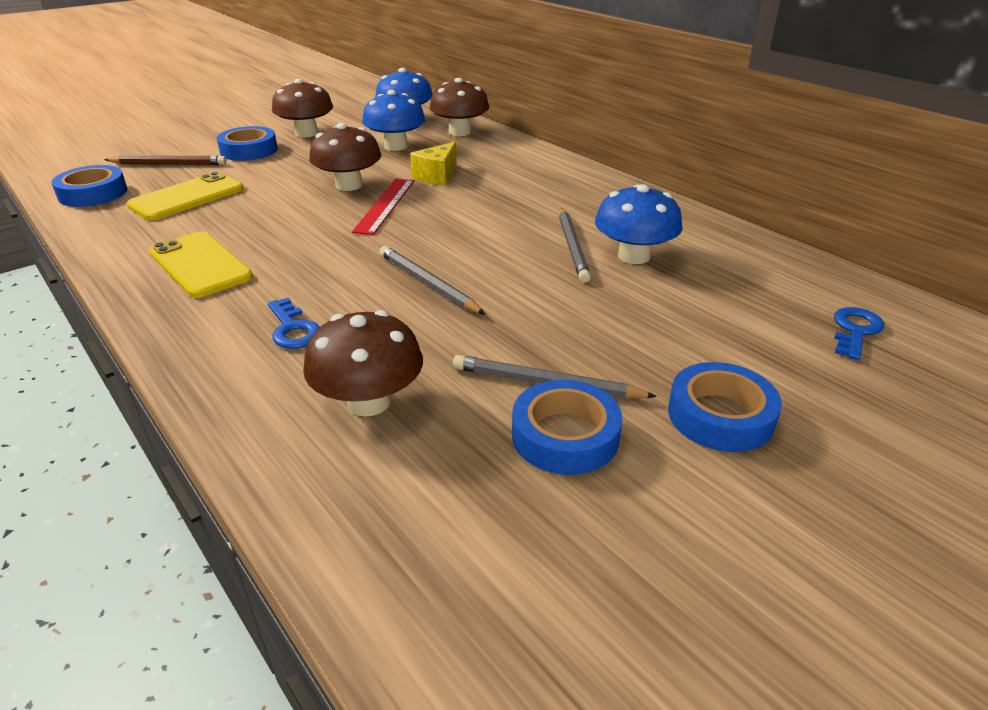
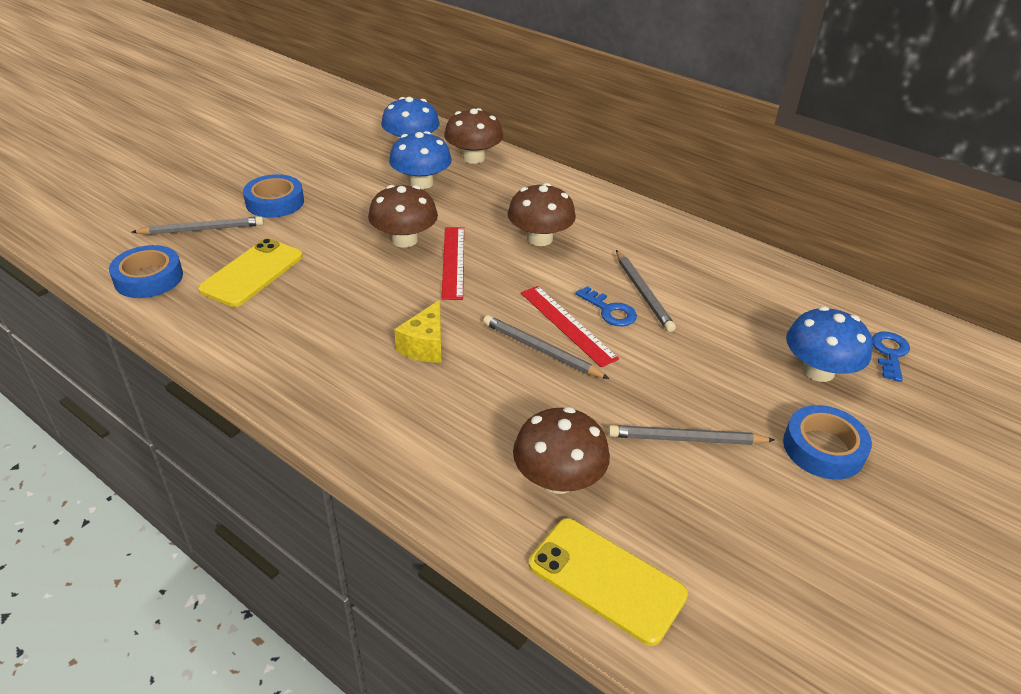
camera: 15 degrees left, 5 degrees up
brown pencil [104,155,226,165] -> grey pencil [132,216,264,235]
yellow phone [149,232,253,298] -> yellow phone moved to [529,518,688,646]
blue key [268,298,320,349] -> blue key moved to [576,286,637,326]
brown mushroom [272,79,333,137] -> brown mushroom moved to [508,183,576,246]
yellow cheese [410,142,457,186] -> yellow cheese moved to [394,300,441,363]
blue tape [512,380,622,475] -> none
blue mushroom [595,184,682,264] -> blue mushroom moved to [786,306,873,382]
none -> red ruler [521,286,619,367]

